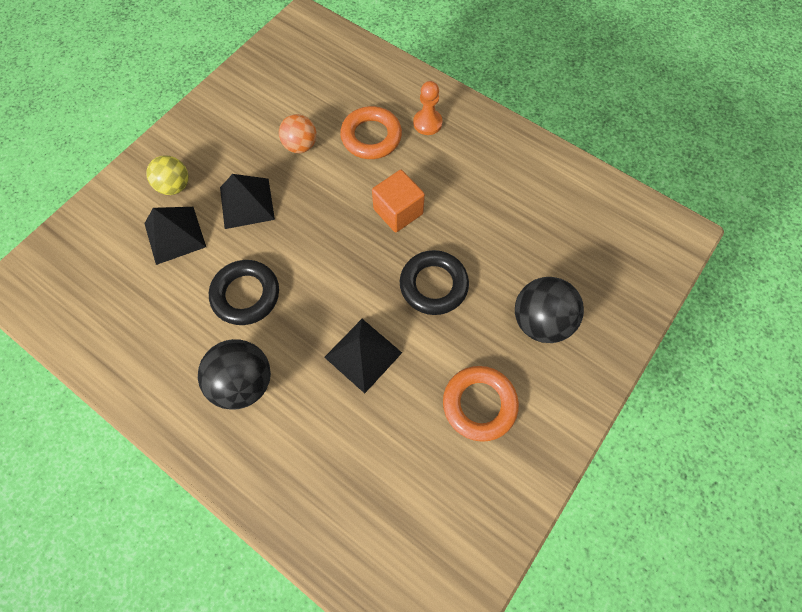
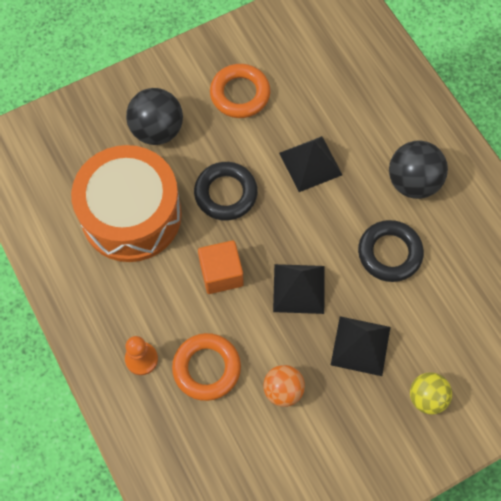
camera: 155 degrees left, 0 degrees up
black pyramid [144,207,206,265] -> black pyramid moved to [273,264,325,314]
none -> orange drum [71,145,182,262]

